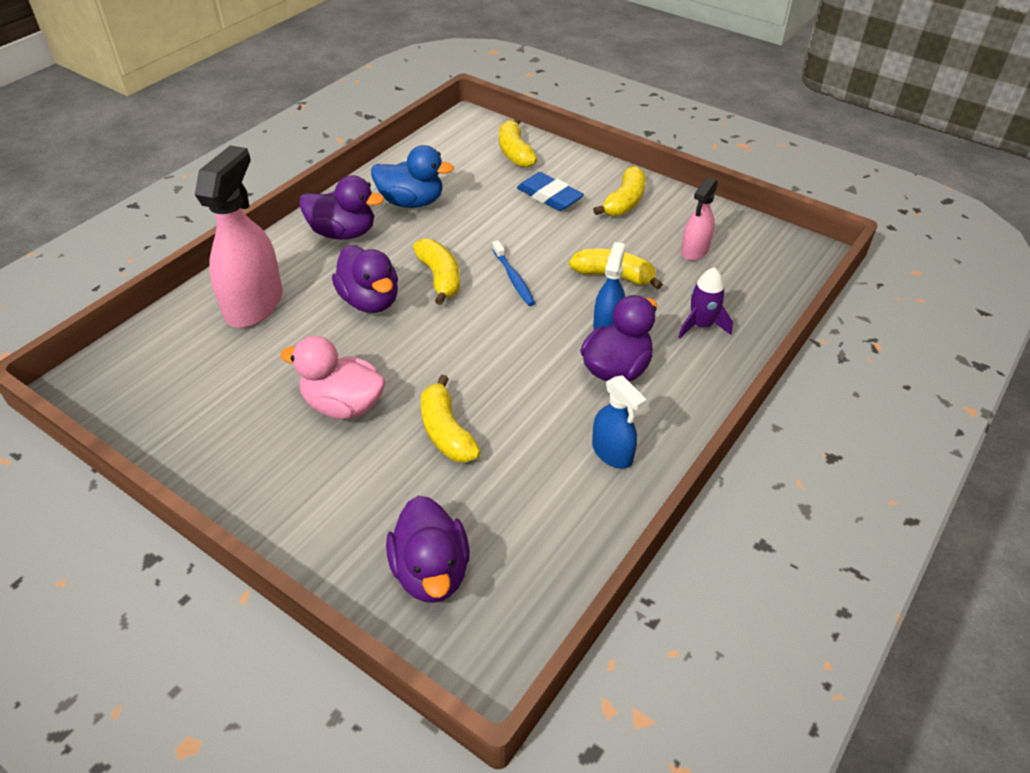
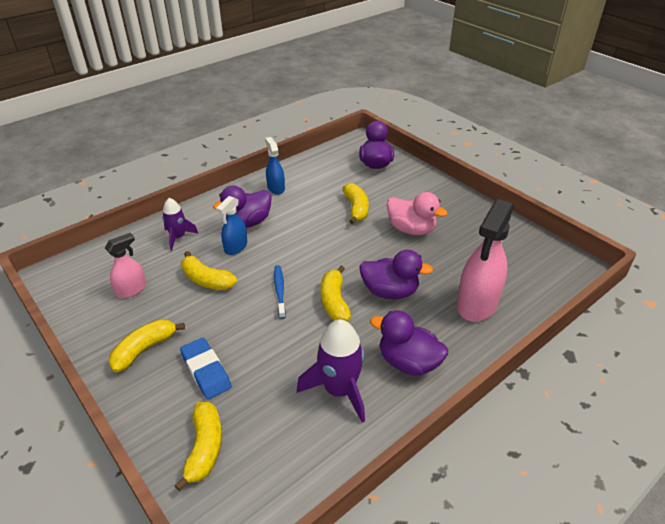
camera: 165 degrees left, 5 degrees down
purple duck [332,245,398,313] -> purple duck turned 120 degrees clockwise [359,250,433,299]
blue duck [371,145,454,208] -> purple rocket [297,319,365,423]

